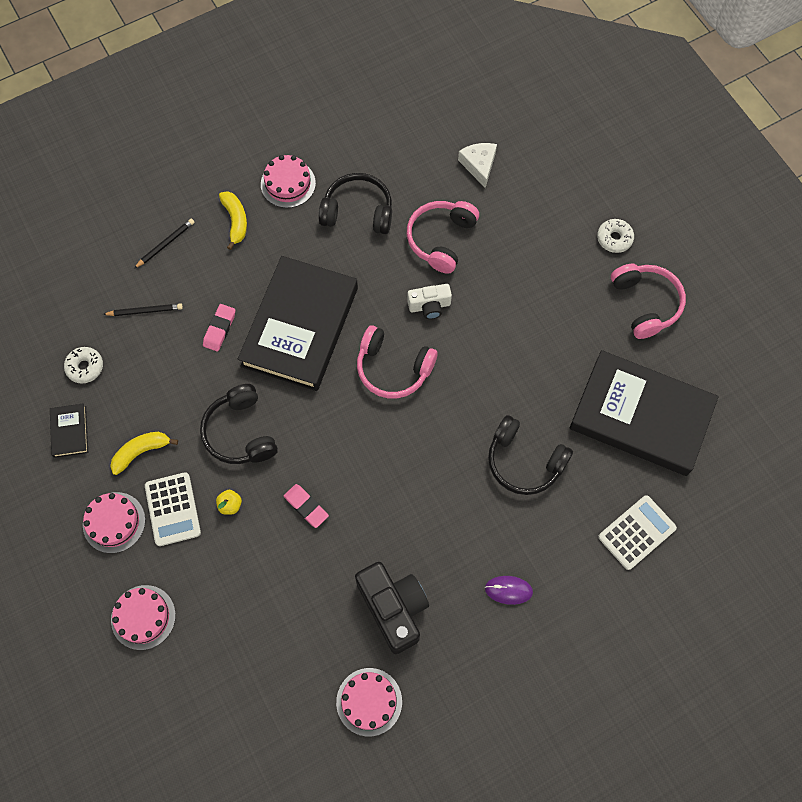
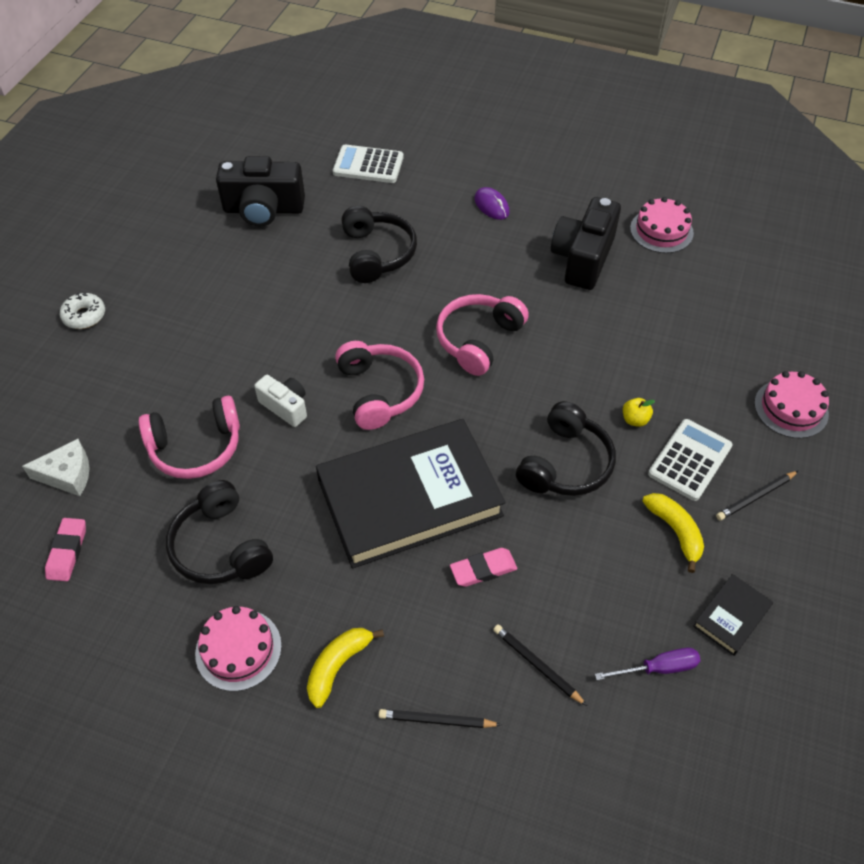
camera: 130 degrees left, 15 degrees down
white donut [64,347,103,384] -> purple screwdriver [595,648,701,680]
pink cake [83,492,145,553] -> black pencil [716,471,798,521]
yellow banana [110,432,178,475] -> yellow banana turned 135 degrees counterclockwise [642,493,704,573]
pink eraser [284,484,329,528] -> pink eraser moved to [45,518,86,581]
white cheese [458,143,497,188] -> white cheese turned 135 degrees counterclockwise [22,439,89,496]
black book [569,350,719,476] -> black camera [216,156,305,226]
pink headphones [611,263,686,339] -> pink headphones moved to [436,294,529,376]

